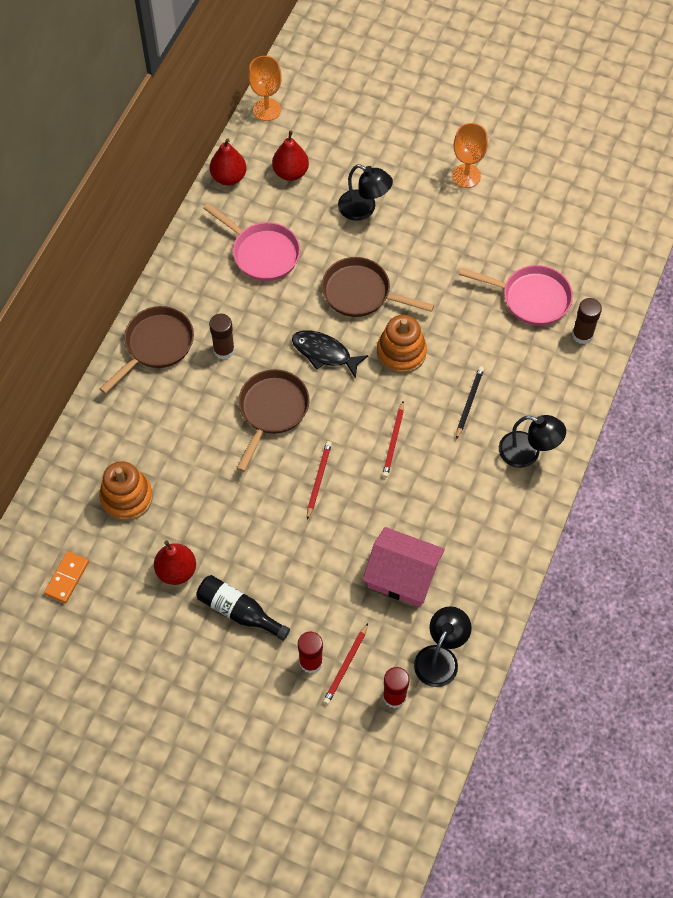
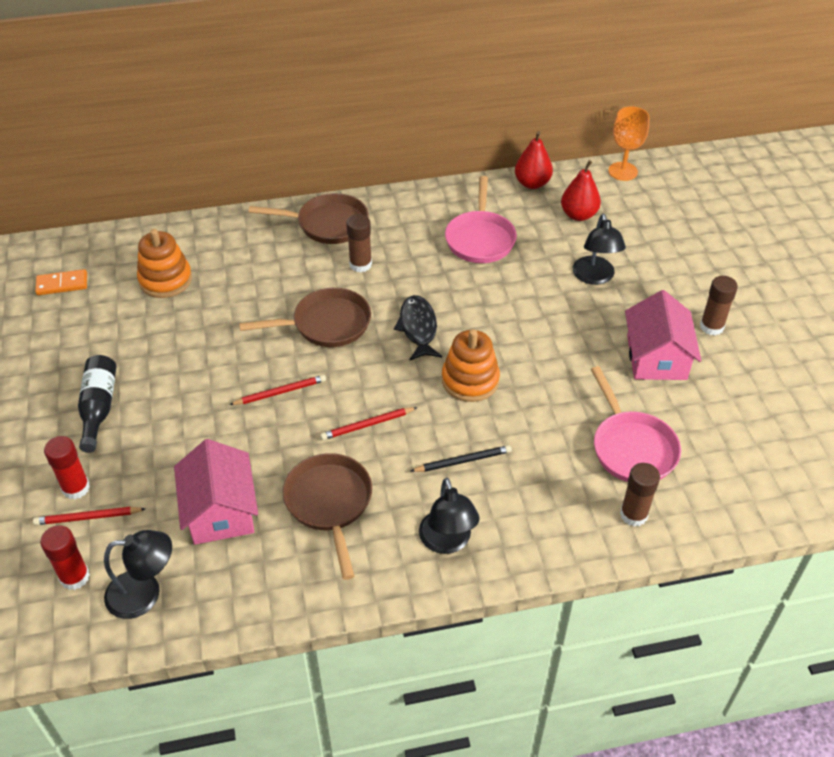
camera: 55 degrees right, 15 degrees down
red pear [154,540,196,585] -> none
brown pan [322,257,434,317] -> brown pan moved to [283,453,372,580]
orange goblet [452,123,488,188] -> brown glue stick [700,276,738,335]
none -> pink house [625,290,701,380]

